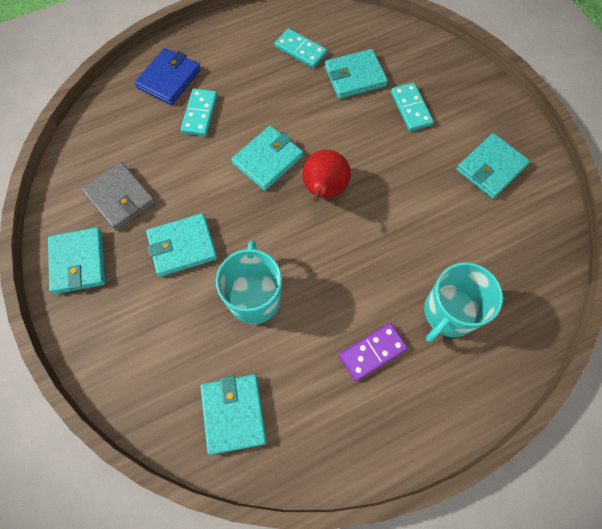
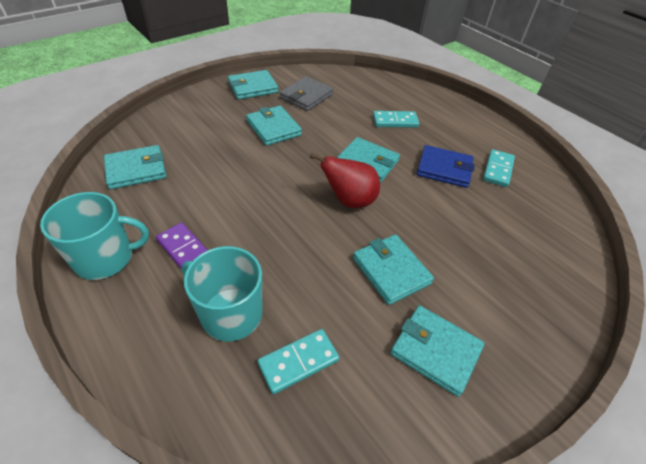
camera: 75 degrees right, 20 degrees down
blue wallet [134,48,201,105] -> blue wallet moved to [417,145,475,188]
turquoise mug [216,240,282,324] -> turquoise mug moved to [40,192,149,280]
turquoise wallet [325,49,388,99] -> turquoise wallet moved to [353,234,434,305]
turquoise domino [391,83,434,131] -> turquoise domino moved to [258,329,340,394]

